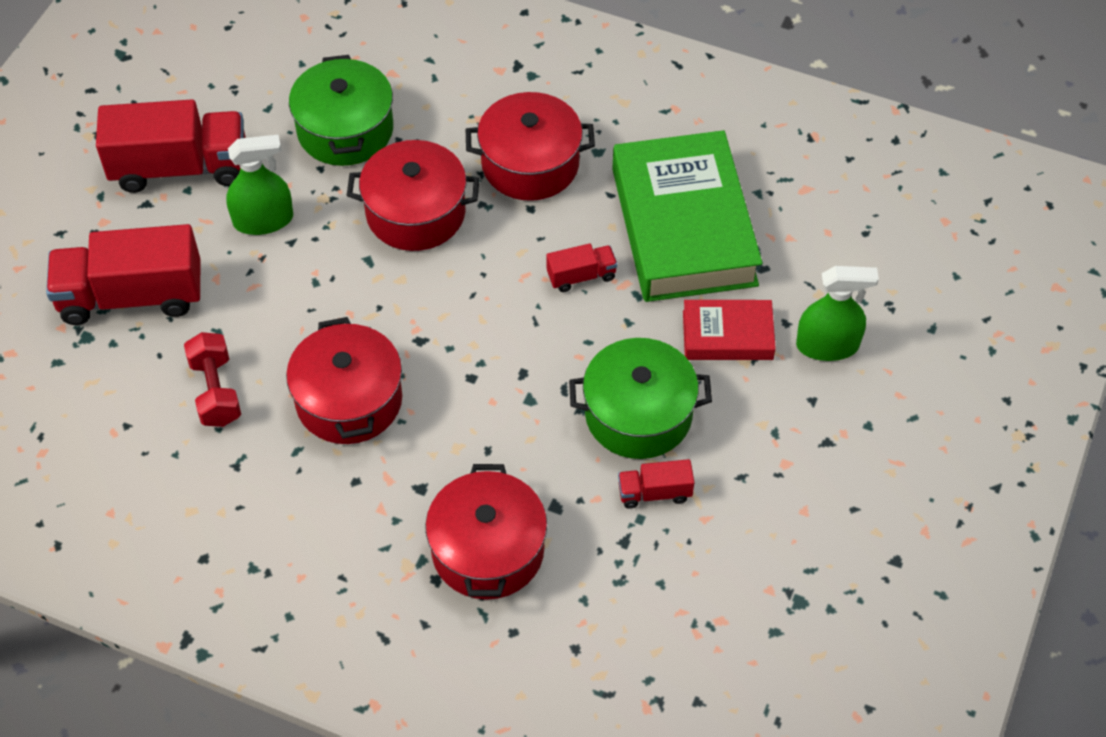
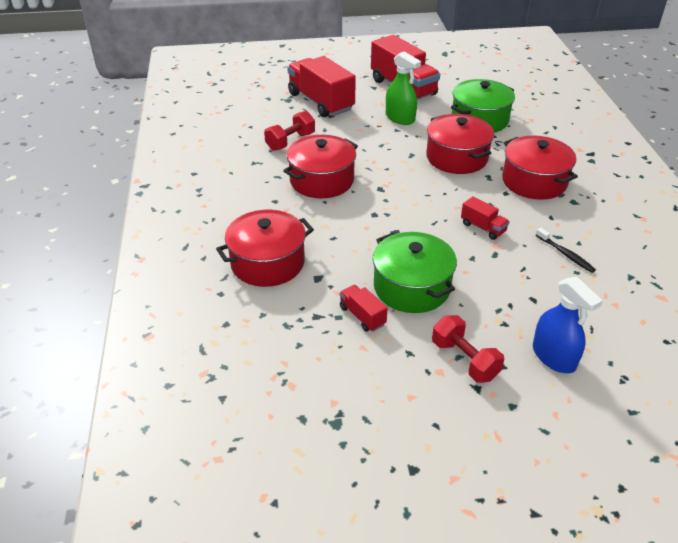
camera: 60 degrees right, 15 degrees down
green book [612,130,763,302] -> black toothbrush [536,228,596,273]
red book [683,300,776,360] -> none
green spray bottle [796,266,879,361] -> blue spray bottle [533,277,603,373]
none -> red dumbbell [432,315,504,383]

